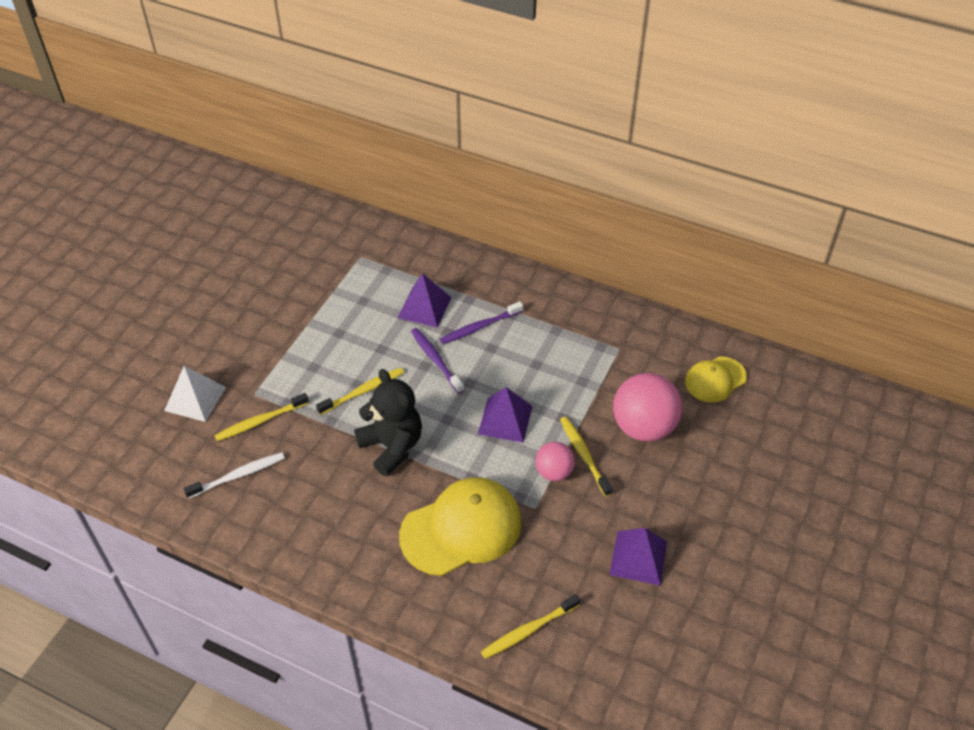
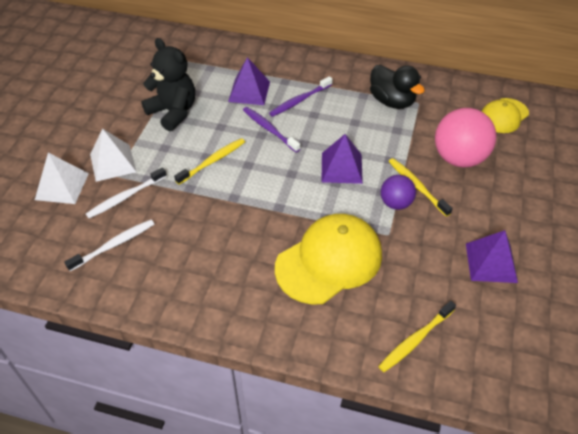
camera: 10 degrees left, 0 degrees up
yellow toothbrush [214,393,309,441] -> white toothbrush [86,167,167,219]
black teddy bear [354,369,422,476] -> black teddy bear moved to [141,38,195,131]
pink ball [535,442,575,481] -> purple ball [381,175,416,210]
none -> white pyramid [90,129,137,182]
none -> black duck [370,65,425,109]

